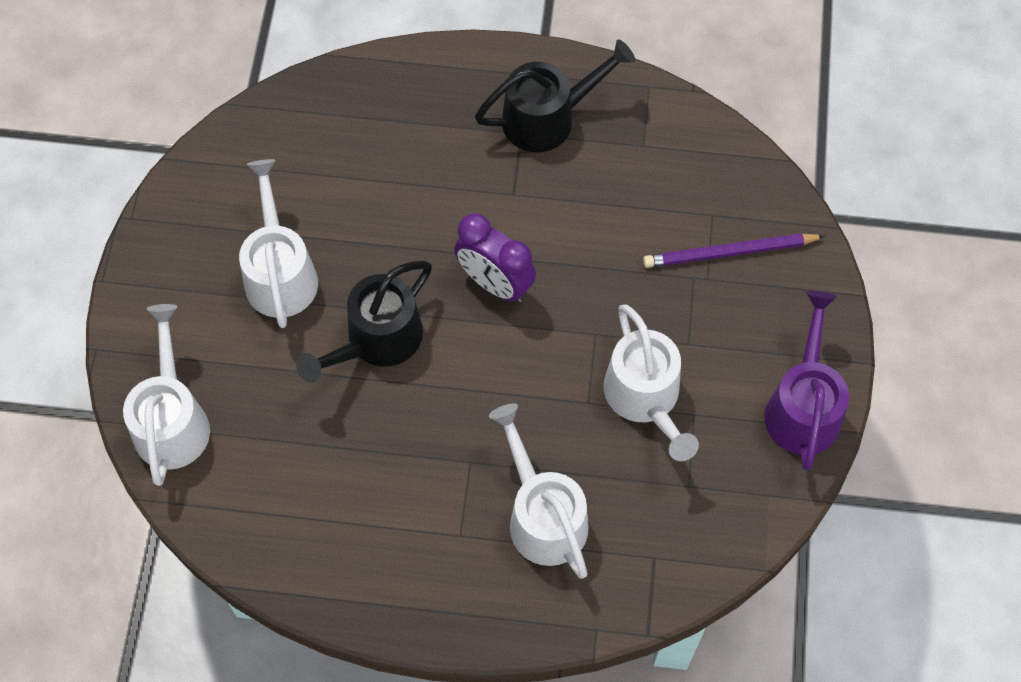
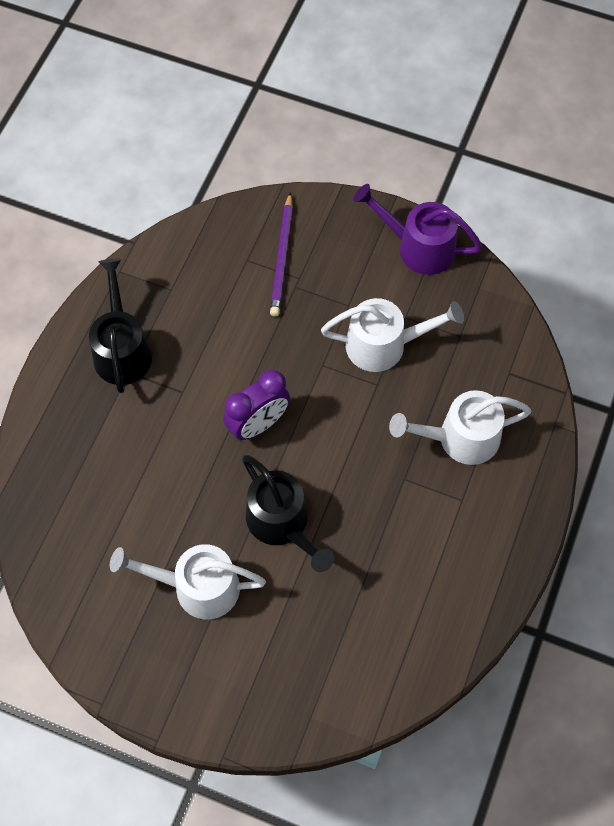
camera: 75 degrees left, 0 degrees up
white watering can [123,304,210,486] -> none

